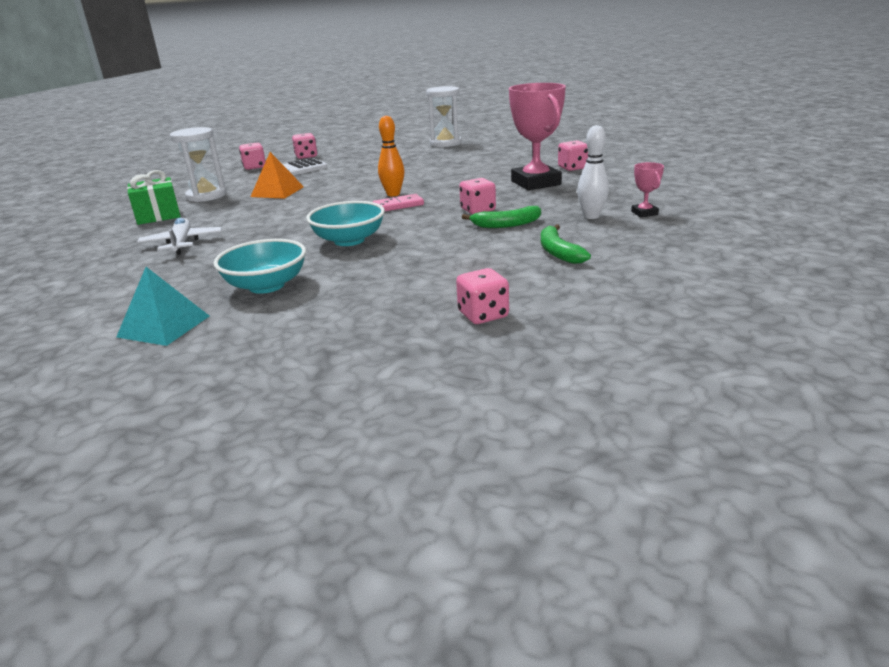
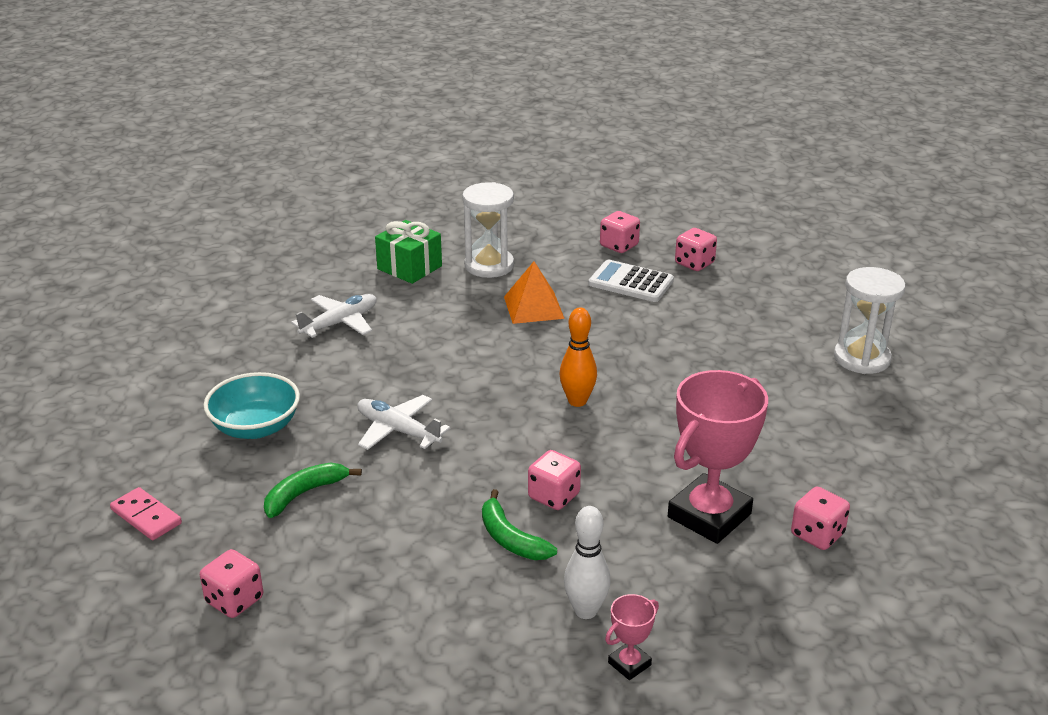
camera: 60 degrees right, 5 degrees up
turquoise pyramid [117,267,209,346] -> none
turquoise bowl [306,201,385,246] -> white plane [357,395,450,450]
pink domino [373,194,424,211] -> pink domino moved to [110,487,182,540]
green banana [541,224,591,264] -> green banana moved to [264,463,362,518]

